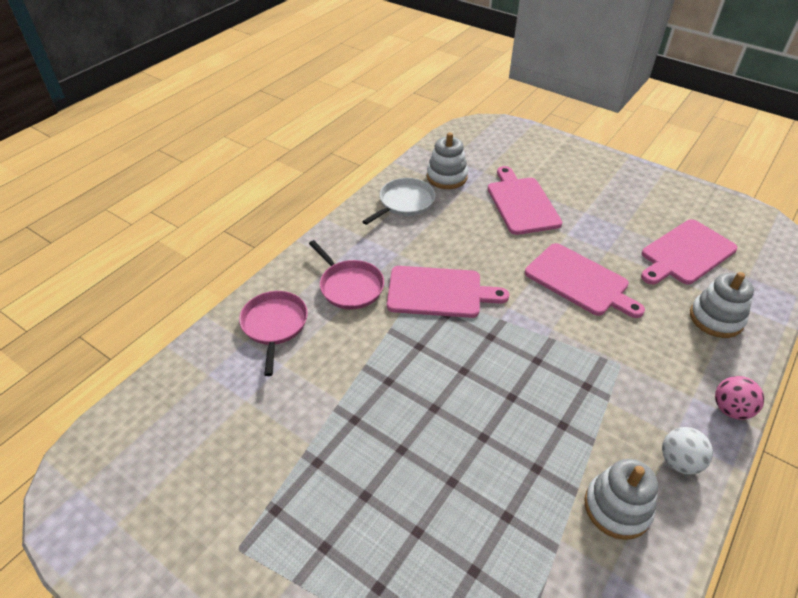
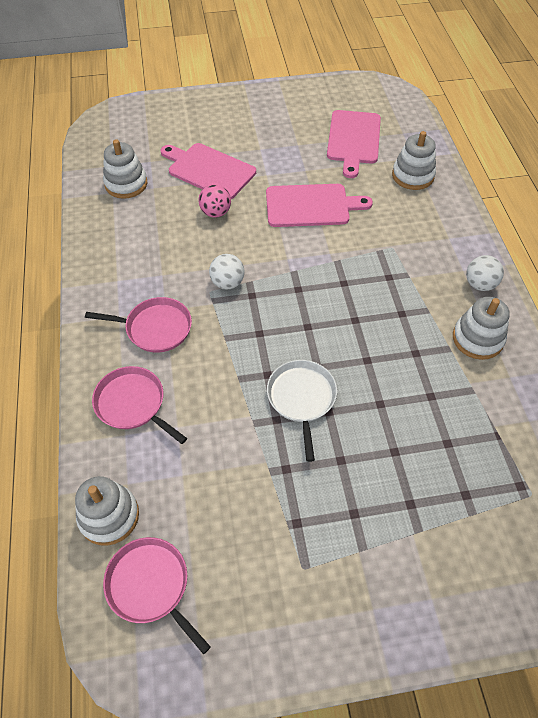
camera: 45 degrees left, 10 degrees up
white pan [362,178,435,225] -> white pan moved to [267,360,337,462]
pink cutting board [387,266,509,318] -> white ball [209,254,245,289]
pink ball [715,376,764,420] -> pink ball moved to [198,184,231,218]
none -> white stacking toy [75,476,139,546]
none -> pink pan [103,537,211,654]

